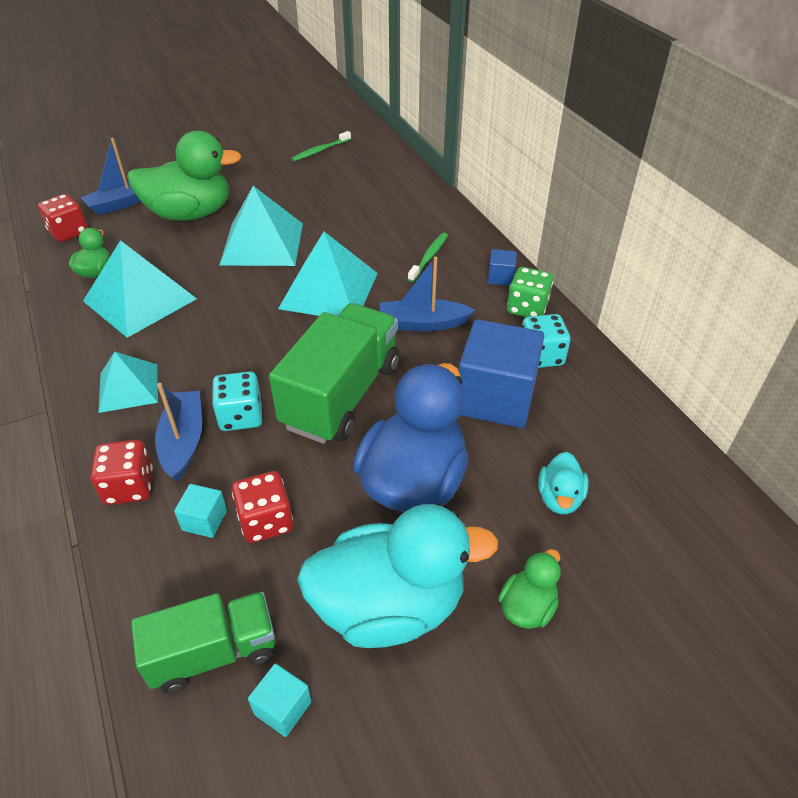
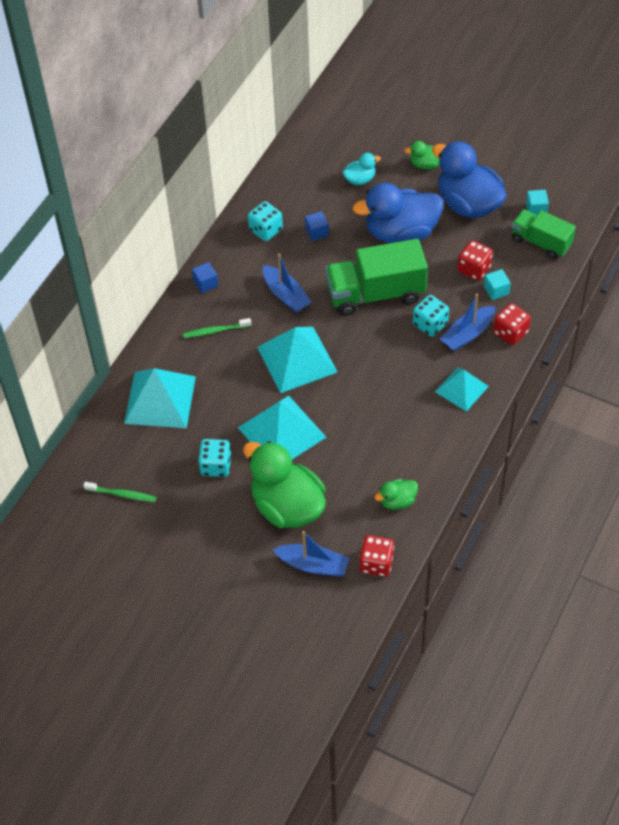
camera: 125 degrees left, 10 degrees up
turquoise pyramid [83,240,197,338] -> turquoise pyramid moved to [124,368,196,428]
turquoise duck [297,504,498,648] -> blue duck [432,141,507,218]
blue cube [459,319,544,428] -> blue cube [305,211,329,241], size x0.43
green dice [507,267,553,317] -> none
none -> turquoise dice [198,439,232,477]

